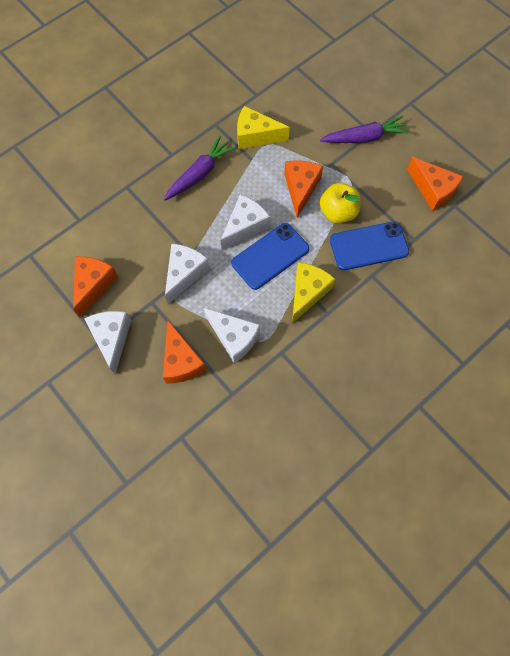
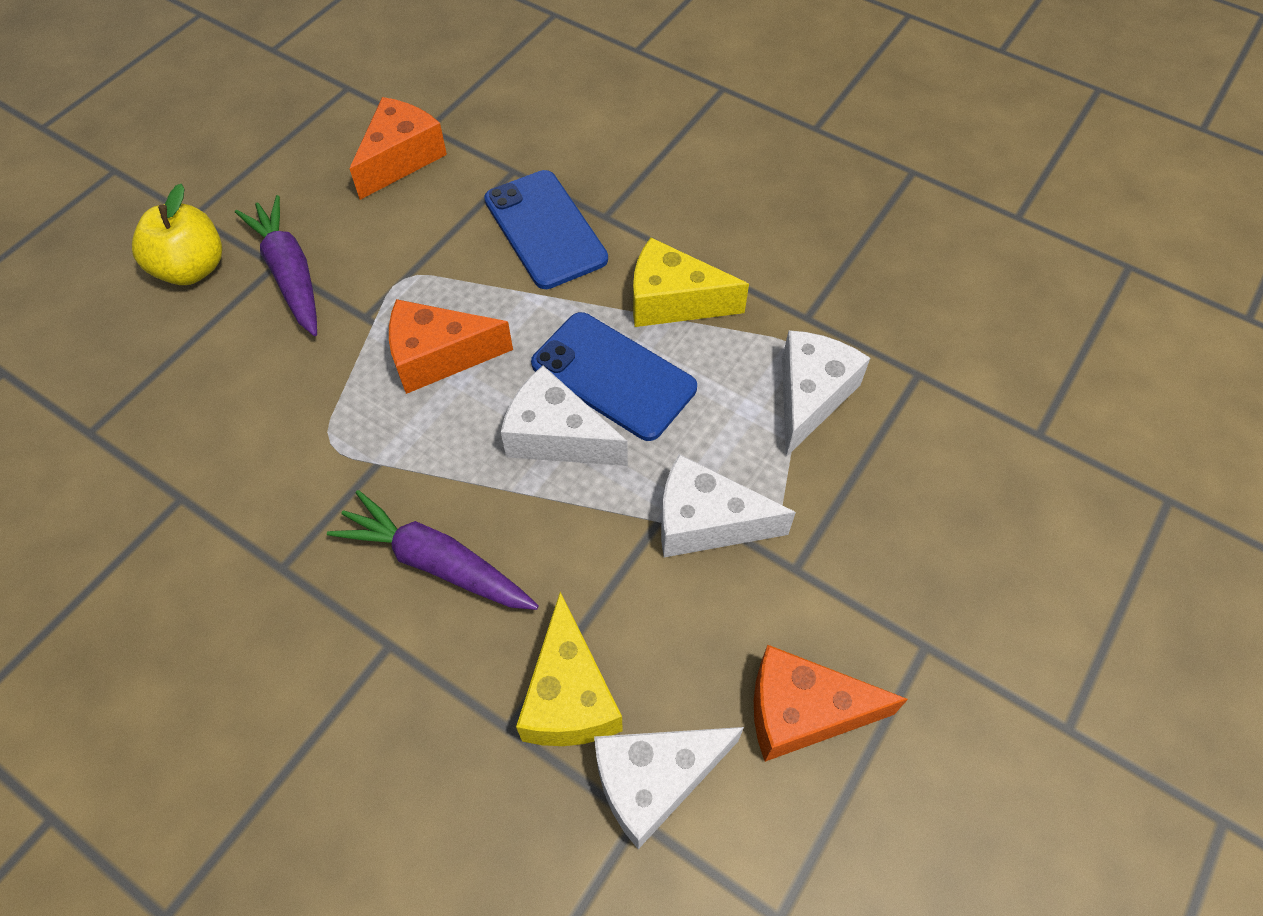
camera: 105 degrees left, 10 degrees down
white cheese [84,311,131,374] -> white cheese moved to [594,727,744,849]
orange cheese [163,321,206,384] -> none
yellow cheese [237,106,290,149] -> yellow cheese moved to [516,592,623,746]
yellow apple [320,183,360,223] -> yellow apple moved to [132,184,222,285]

